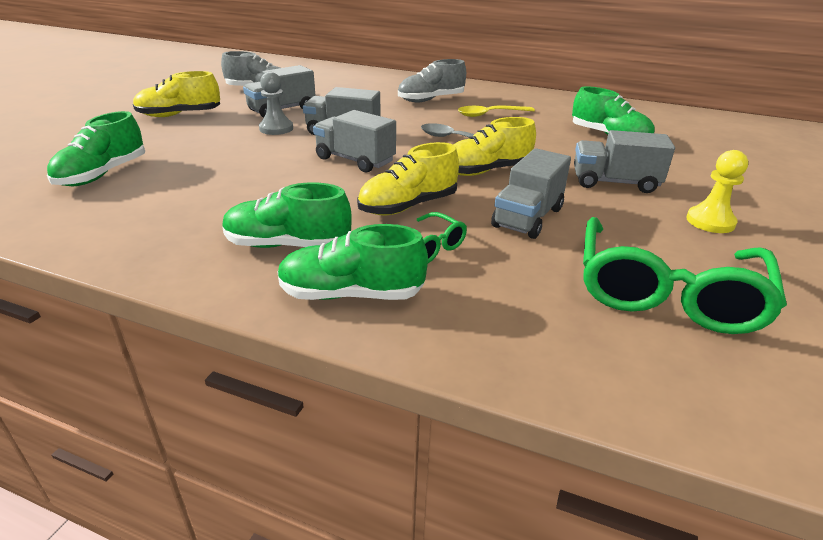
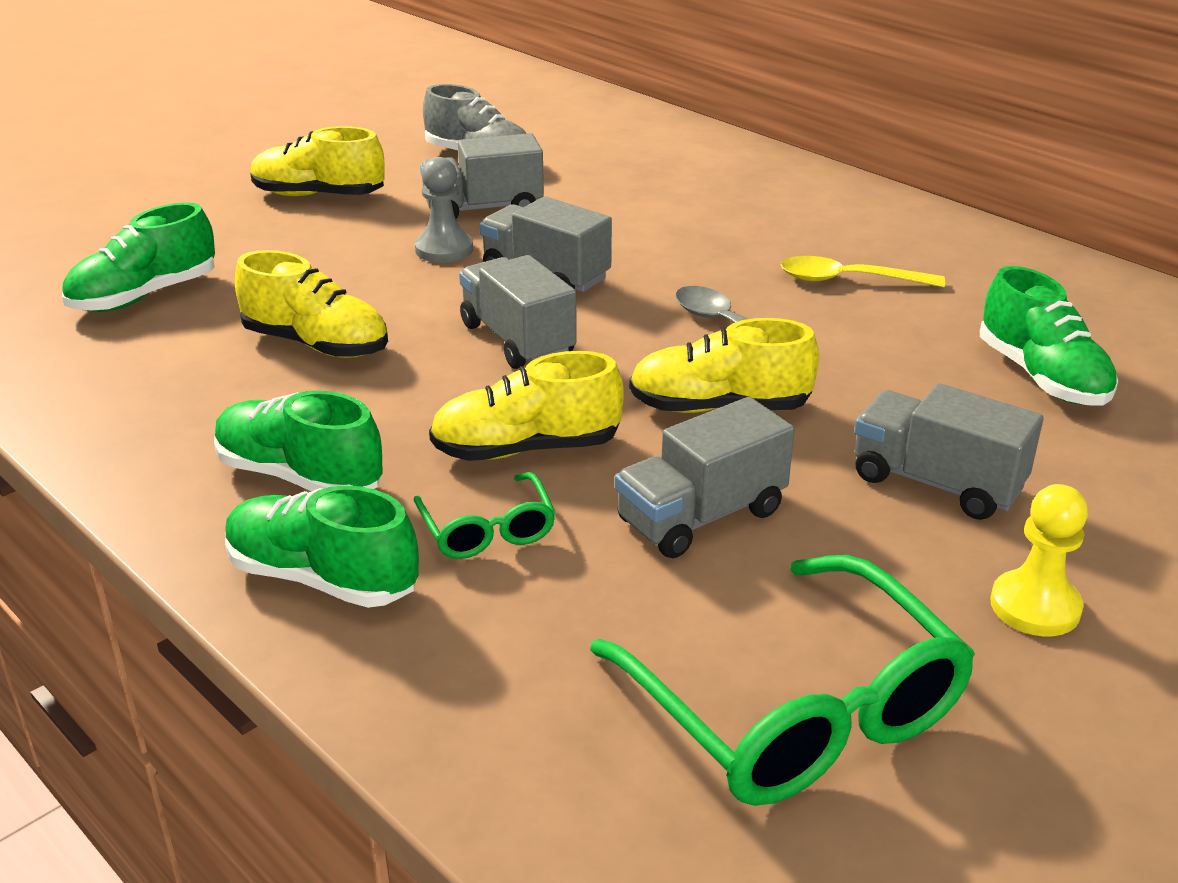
camera: 25 degrees right, 0 degrees up
grey shoe [398,59,466,103] -> none
green glasses [583,217,787,334] -> green glasses turned 75 degrees counterclockwise [590,555,975,806]
none -> yellow shoe [235,250,388,358]

